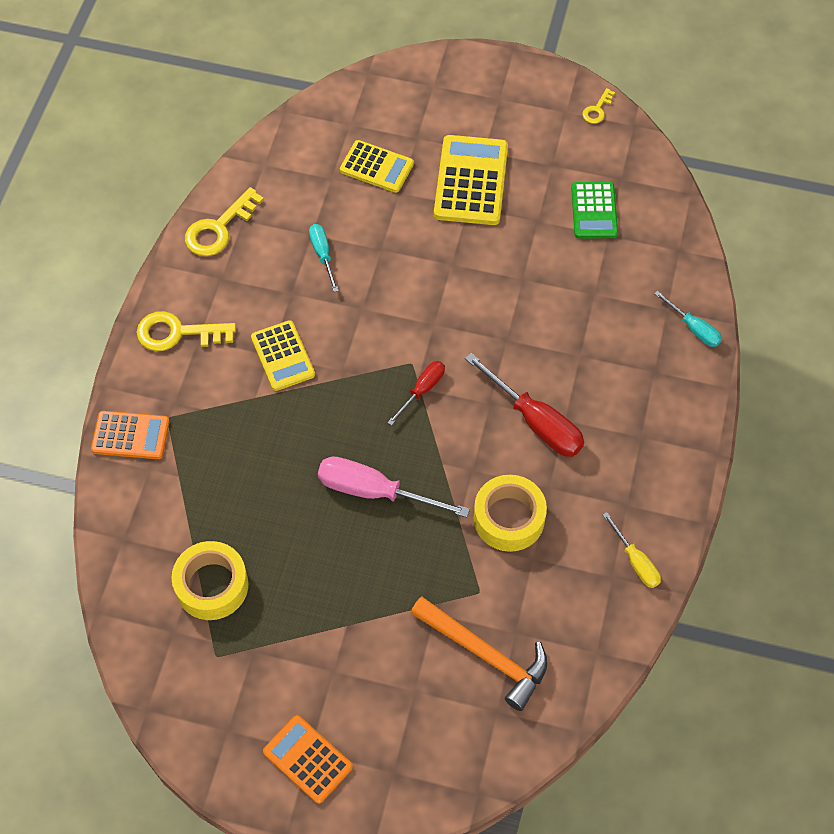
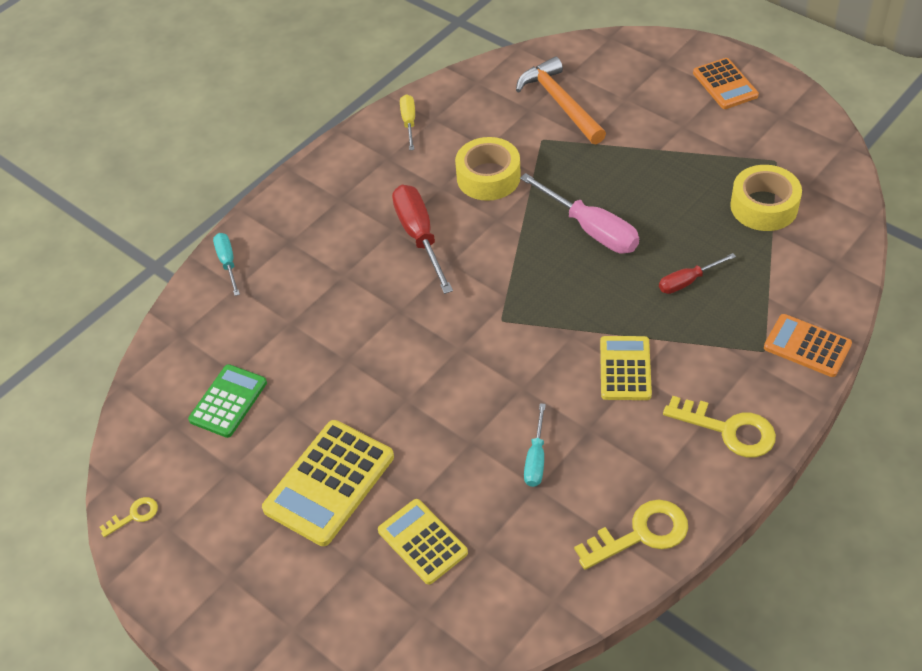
camera: 150 degrees left, 10 degrees down
red screwdriver [387,361,445,426] -> red screwdriver moved to [659,253,736,294]

